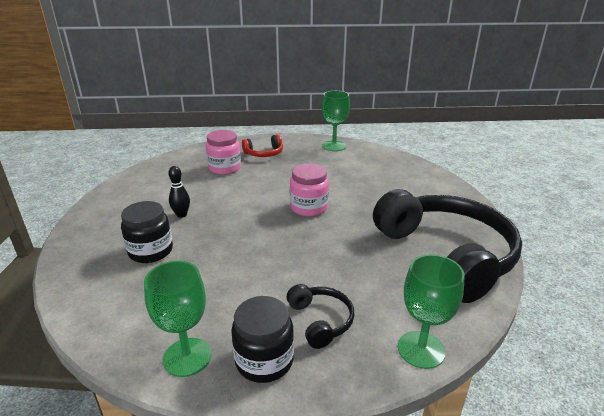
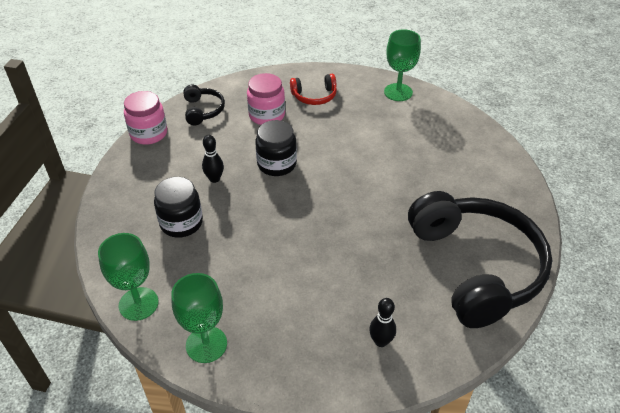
camera: 10 degrees right, 15 degrees up
black jar [231,296,294,383] -> black jar moved to [255,120,297,176]
black headphones [286,284,355,349] -> black headphones moved to [184,85,225,125]
pink jar [290,164,329,217] -> pink jar moved to [124,91,167,145]
green goblet [398,254,465,369] -> green goblet moved to [98,233,158,321]
none -> black bowling pin [369,298,396,347]

